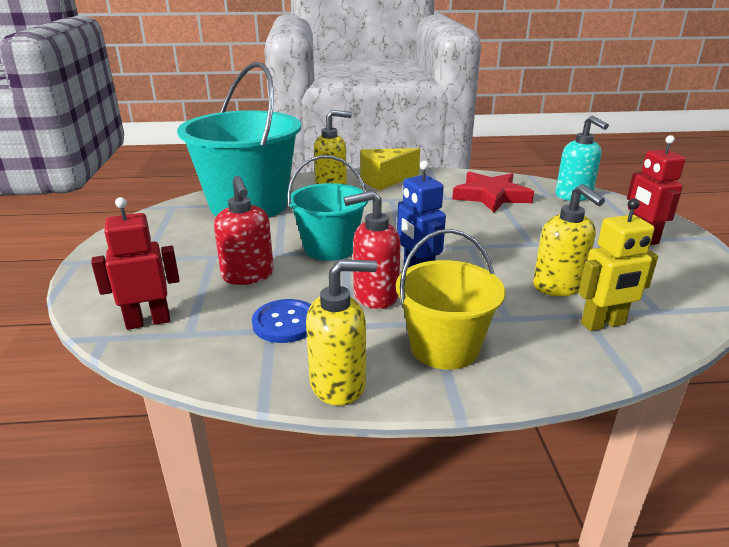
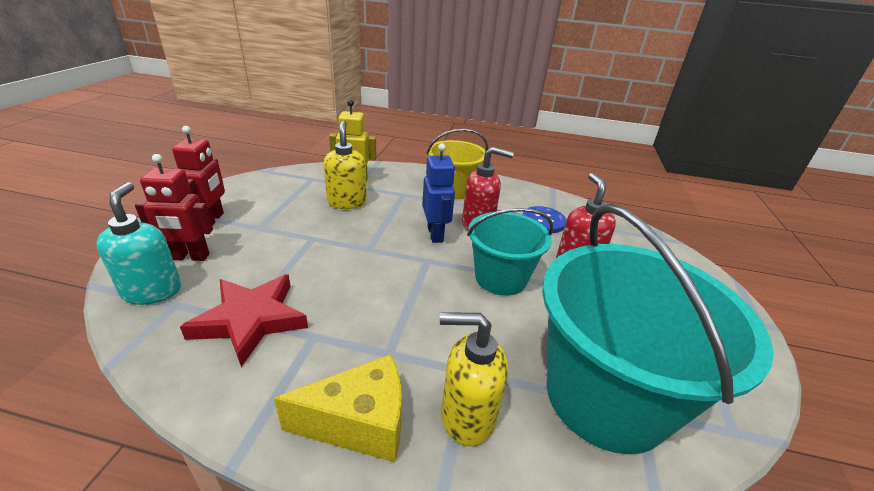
camera: 165 degrees left, 5 degrees up
red robot [91,197,180,330] -> red robot moved to [135,154,213,261]
yellow soap dispenser [306,260,377,406] -> none

